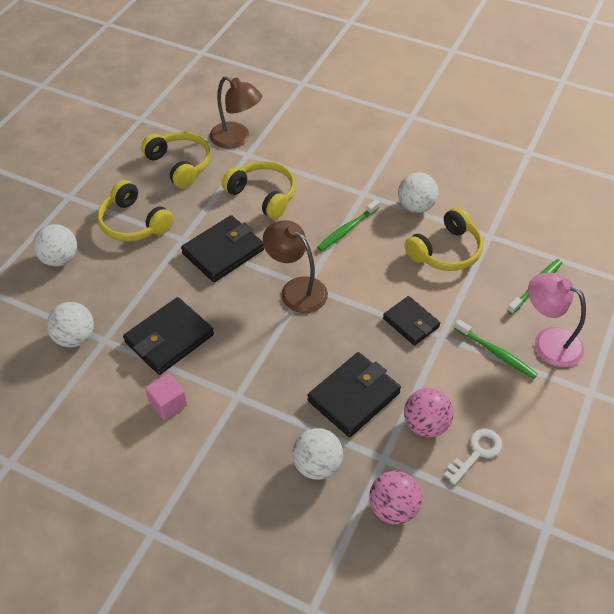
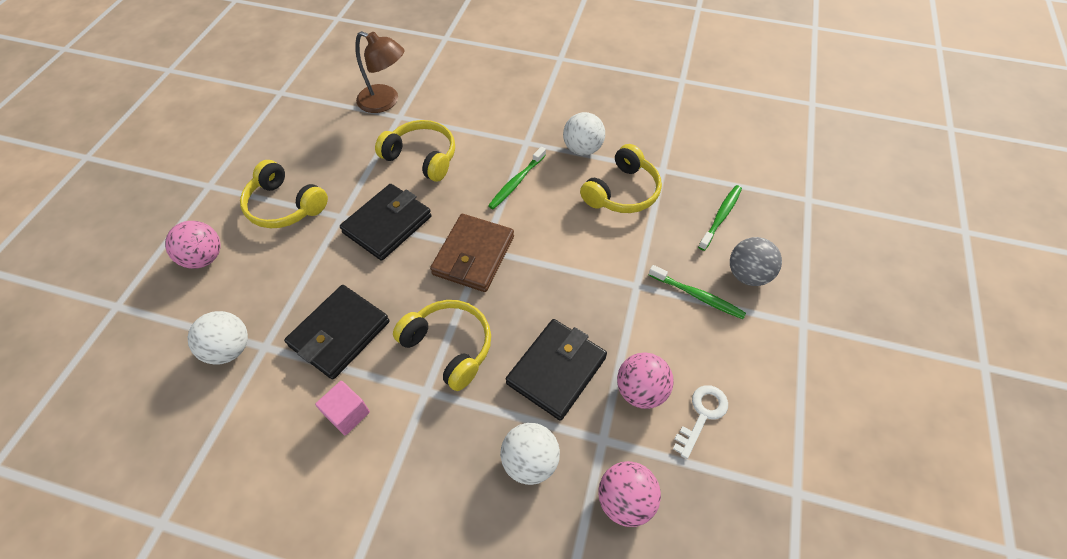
camera: 10 degrees left, 5 degrees up
white ball [33,224,77,267] -> pink ball [165,221,220,269]
yellow headphones [141,131,211,188] -> yellow headphones moved to [393,300,491,391]
brown lamp [263,220,328,313] -> brown wallet [430,214,514,292]
black wallet [383,296,440,346] -> none
pink lamp [528,273,586,367] -> grey ball [730,237,782,286]

